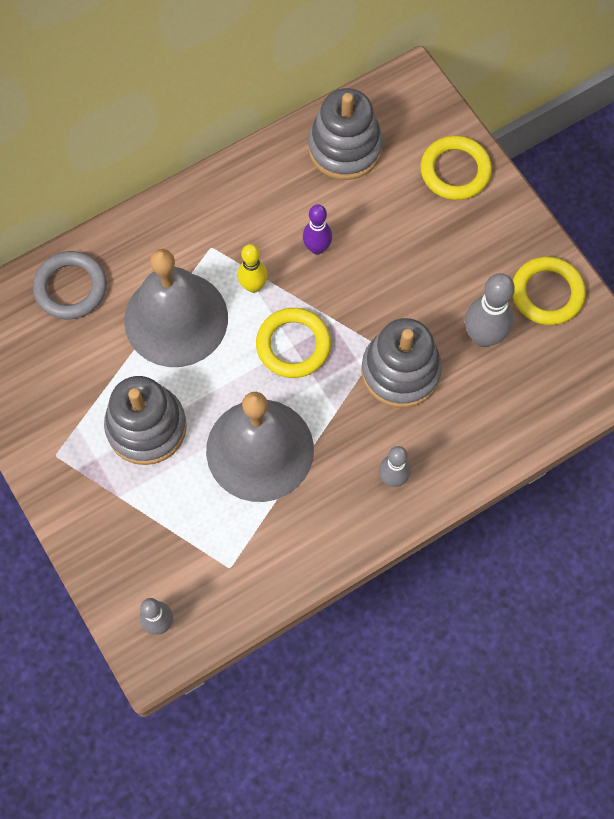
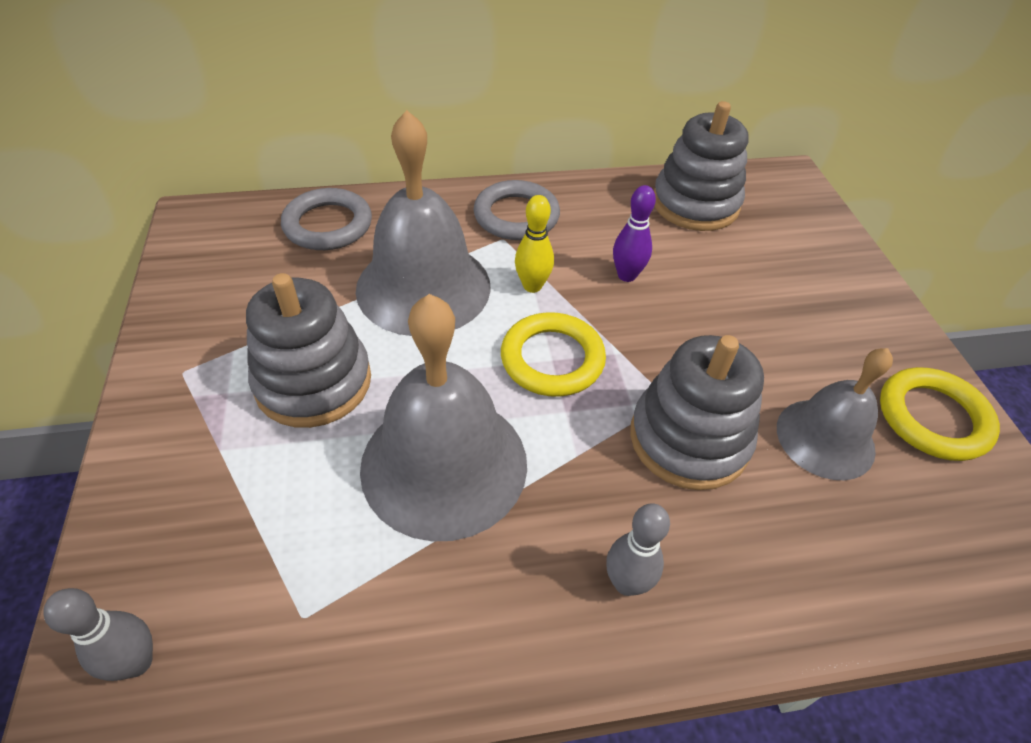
camera: 20 degrees right, 20 degrees down
yellow ring [420,136,492,200] -> none
grey bowling pin [465,273,515,347] -> grey bell [777,348,893,480]
none -> grey ring [474,180,560,240]

